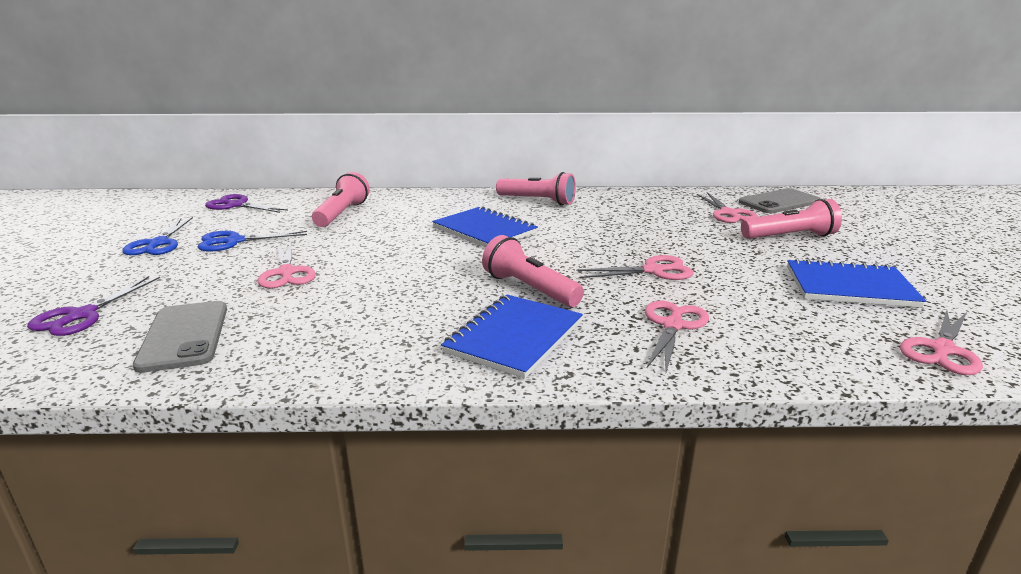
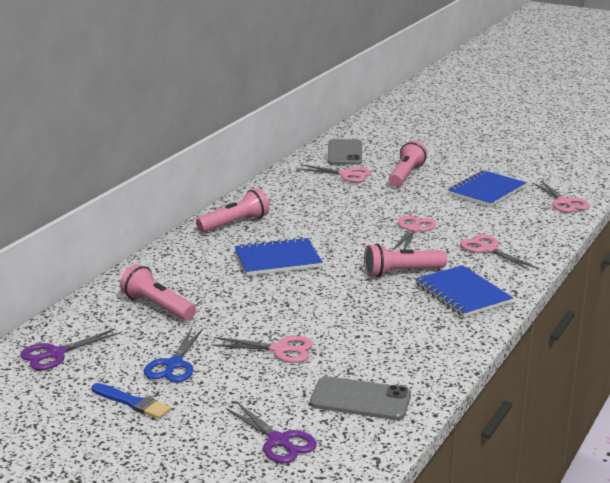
camera: 60 degrees left, 0 degrees up
blue scissors [122,217,193,255] -> blue brush [92,383,171,419]

